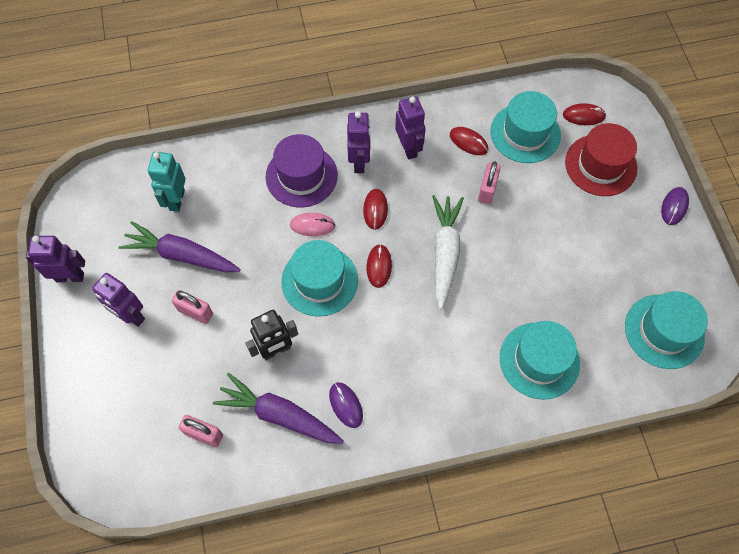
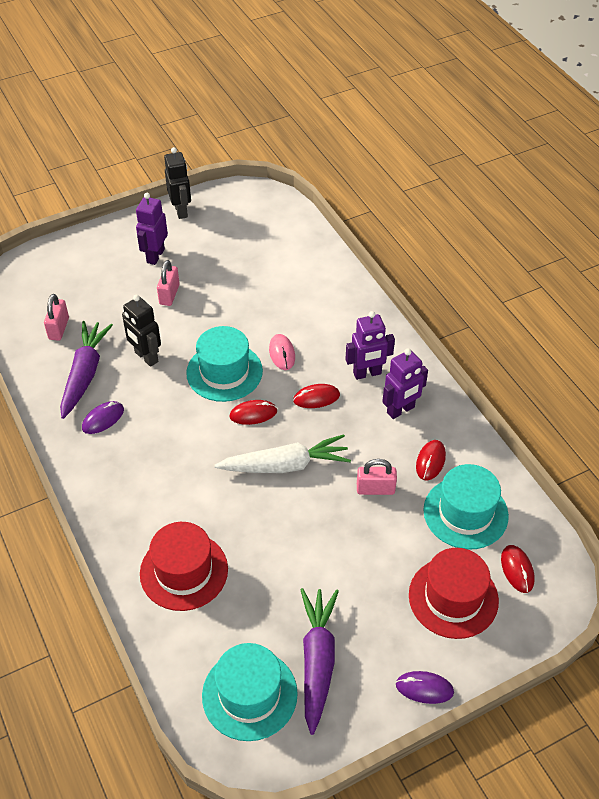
camera: 75 degrees right, 15 degrees down
purple robot [26,236,85,282] -> black robot [164,147,191,219]
purple carrot [118,221,240,273] -> purple carrot moved to [300,588,339,735]
turquoise robot [148,152,186,212] -> none
purple hat [265,134,338,208] -> none
turquoise hat [500,321,580,400] -> red hat [140,522,228,611]

